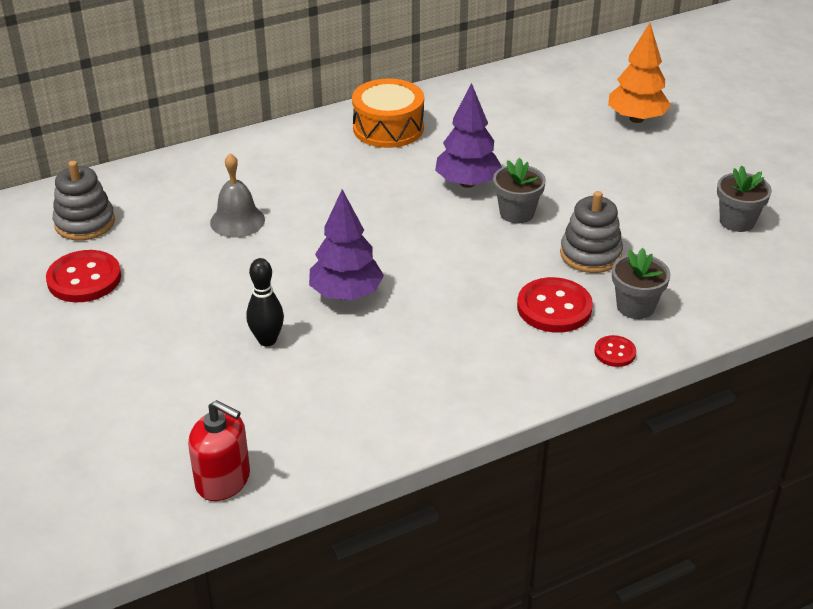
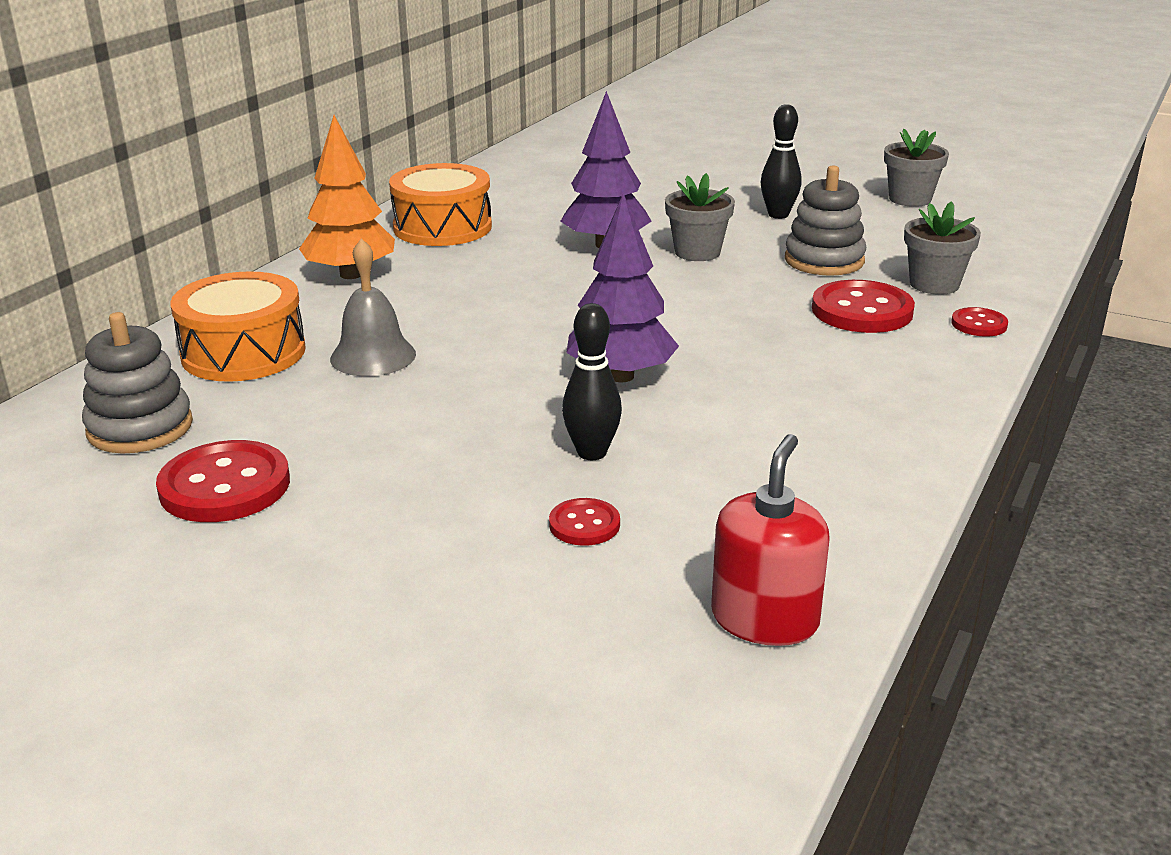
camera: 35 degrees left, 10 degrees down
red soap dispenser [188,400,250,501] -> red soap dispenser turned 60 degrees counterclockwise [711,434,830,646]
orange tree [608,23,671,123] -> orange tree moved to [299,115,395,279]
none -> orange drum [170,271,306,382]
none -> red button [549,498,620,546]
none -> black bowling pin [761,104,802,219]

